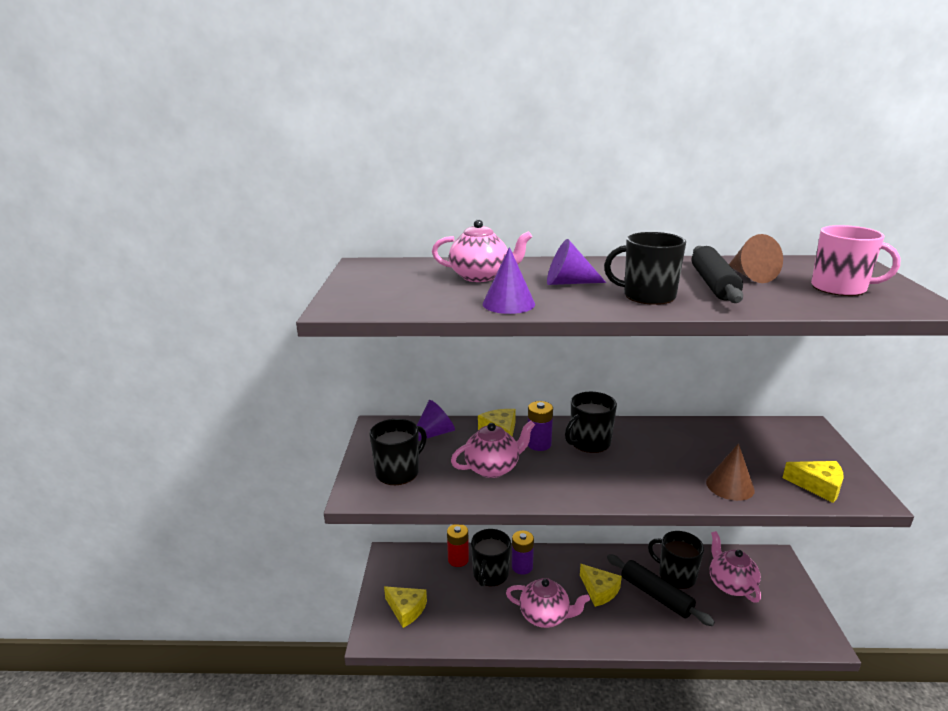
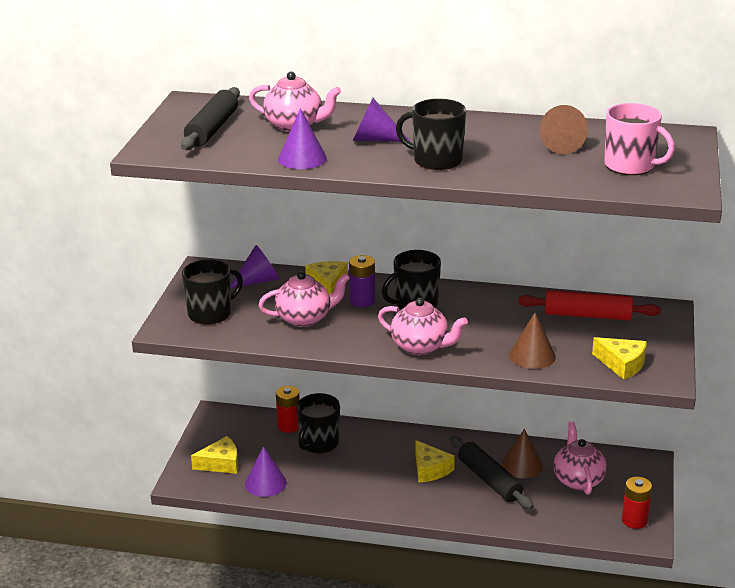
camera: 10 degrees right, 5 degrees up
yellow cheese [384,586,427,628] -> yellow cheese turned 60 degrees counterclockwise [191,436,238,474]
pink teapot [506,578,590,628] -> pink teapot moved to [378,298,468,355]
purple battery [512,530,534,575] -> none
black mug [648,531,704,589] -> brown cone [502,429,543,478]
black rolling pin [692,246,743,303] -> black rolling pin moved to [181,87,240,150]
none -> purple cone [245,446,287,497]
none -> red rolling pin [518,290,661,321]
none -> red battery [622,477,652,529]

